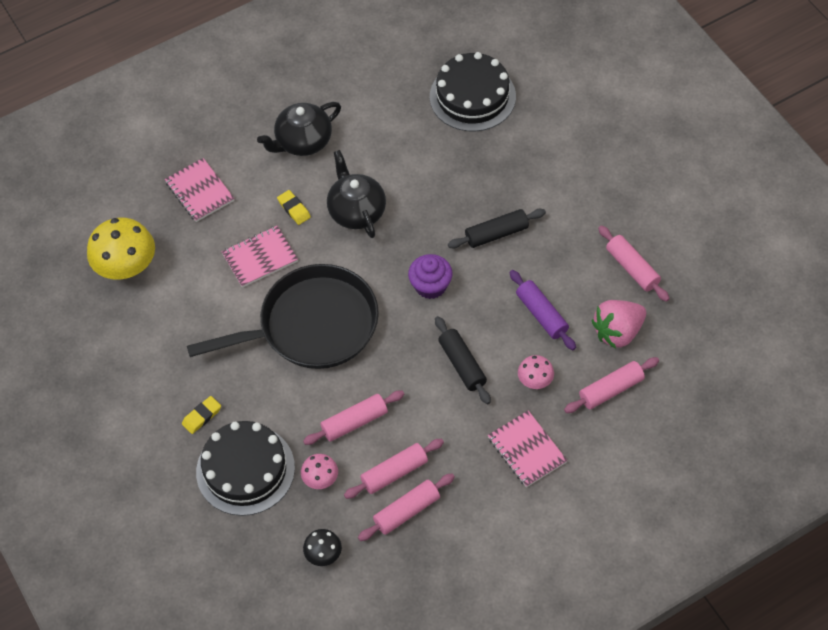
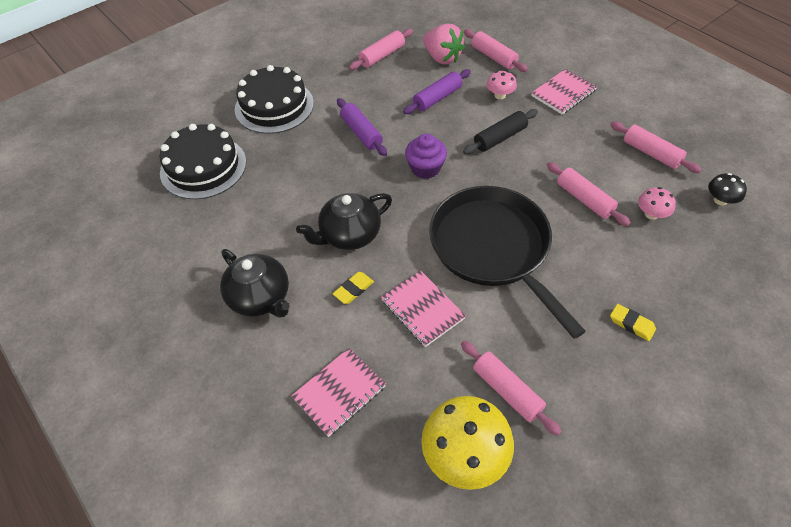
camera: 100 degrees left, 5 degrees down
black cake [196,421,295,516] -> black cake moved to [235,65,314,134]
pink rolling pin [344,439,444,499] -> pink rolling pin moved to [461,341,562,436]
black rolling pin [448,209,546,249] -> purple rolling pin [337,98,387,156]

